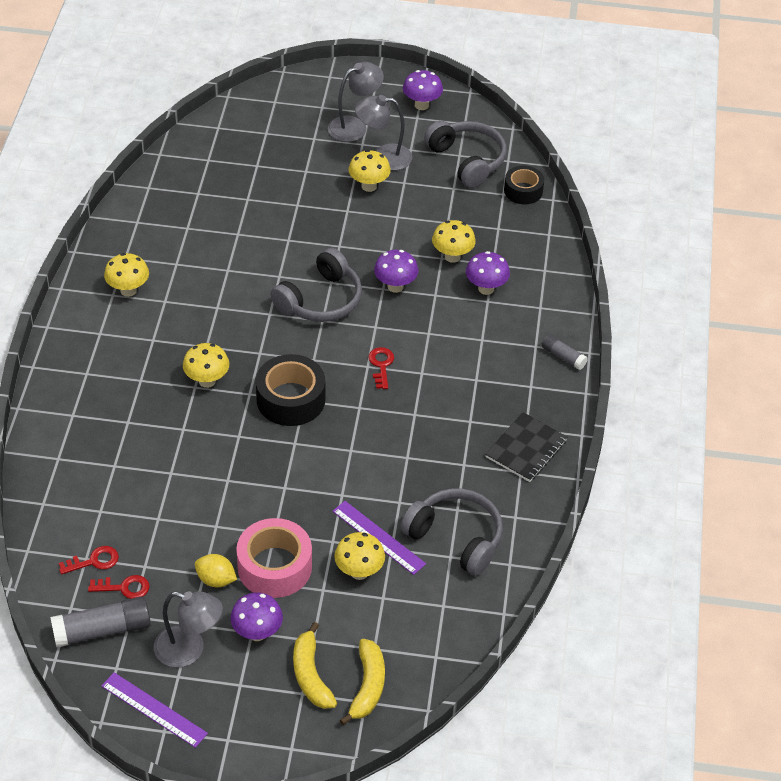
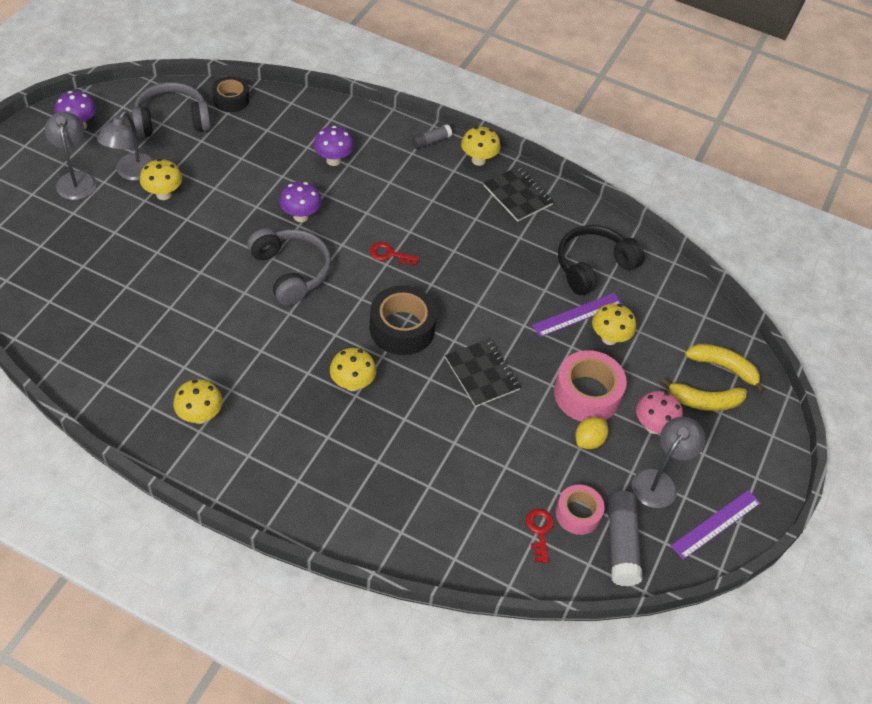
camera: 75 degrees left, 5 degrees up
red key [88,575,149,599] -> pink tape [556,485,605,535]
purple mushroom [230,592,283,641] -> pink mushroom [636,391,683,434]
grey headphones [400,488,503,576] -> black headphones [558,225,644,295]
yellow mushroom [432,220,476,263] -> yellow mushroom moved to [461,127,501,166]
none -> black notebook [445,339,521,407]

